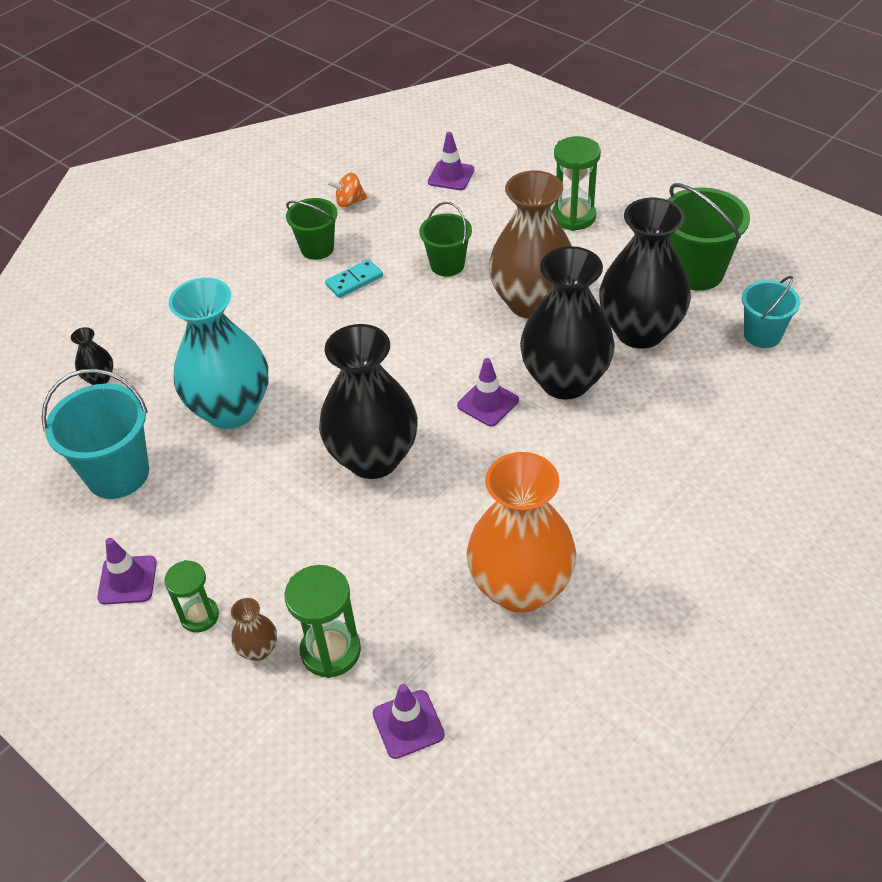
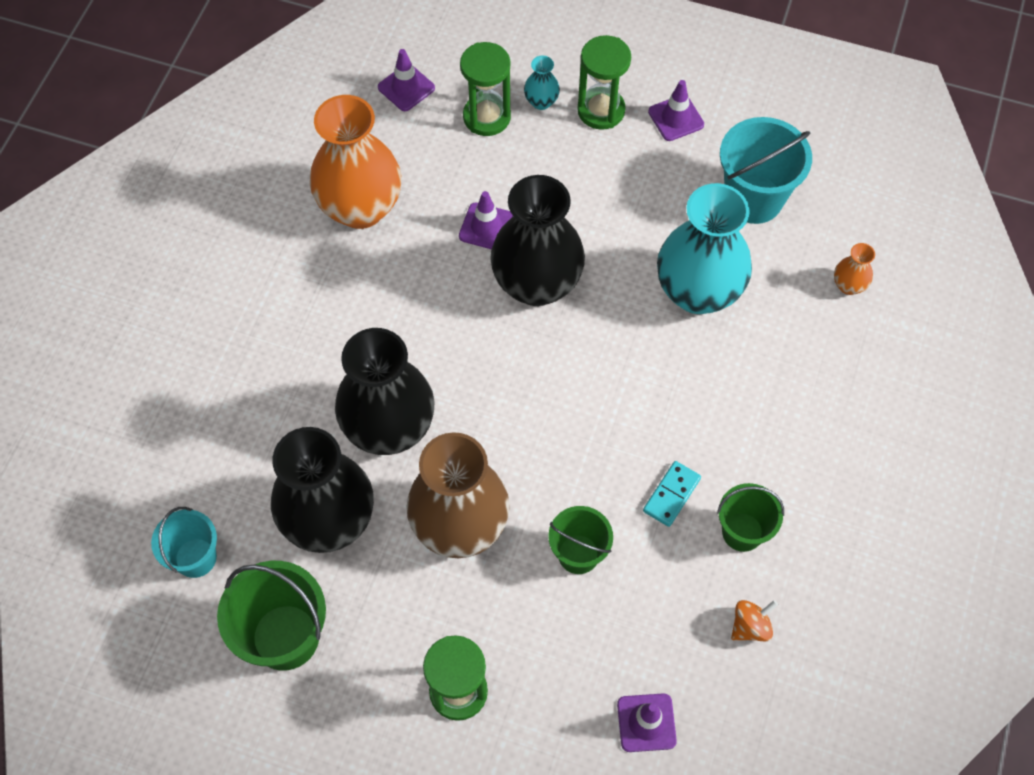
camera: 155 degrees right, 15 degrees up
black vase [71,327,113,385] -> orange vase [834,243,875,295]
green hourglass [164,560,219,632] -> green hourglass [577,35,631,130], size x1.51
brown vase [231,598,277,661] -> turquoise vase [524,56,560,110]
purple traffic cone [457,358,519,427] -> purple traffic cone moved to [459,191,513,249]

